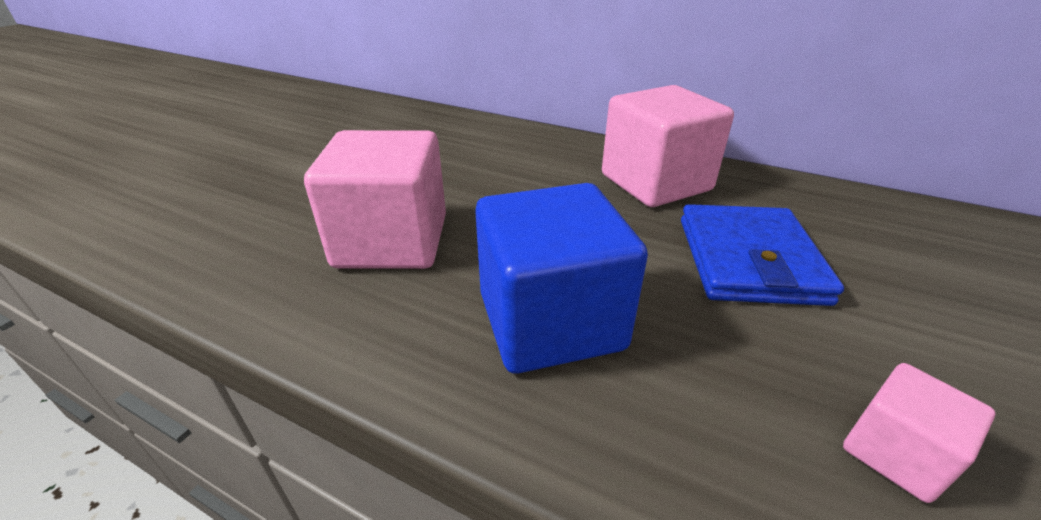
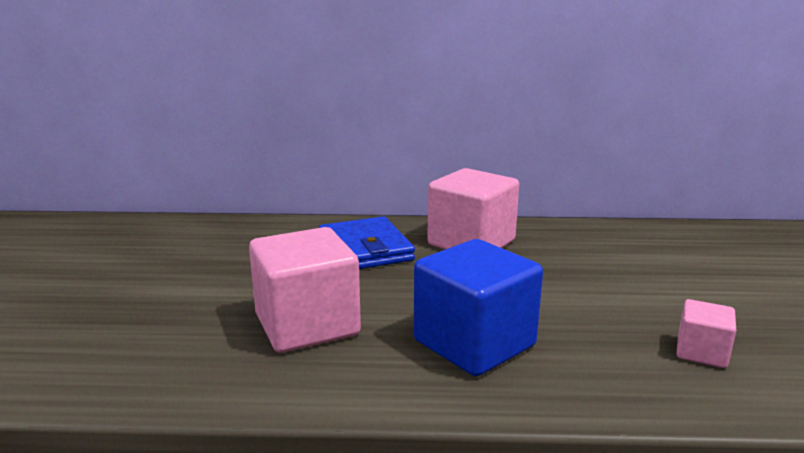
camera: 25 degrees left, 15 degrees down
blue wallet [681,204,844,306] -> blue wallet moved to [319,216,415,269]

